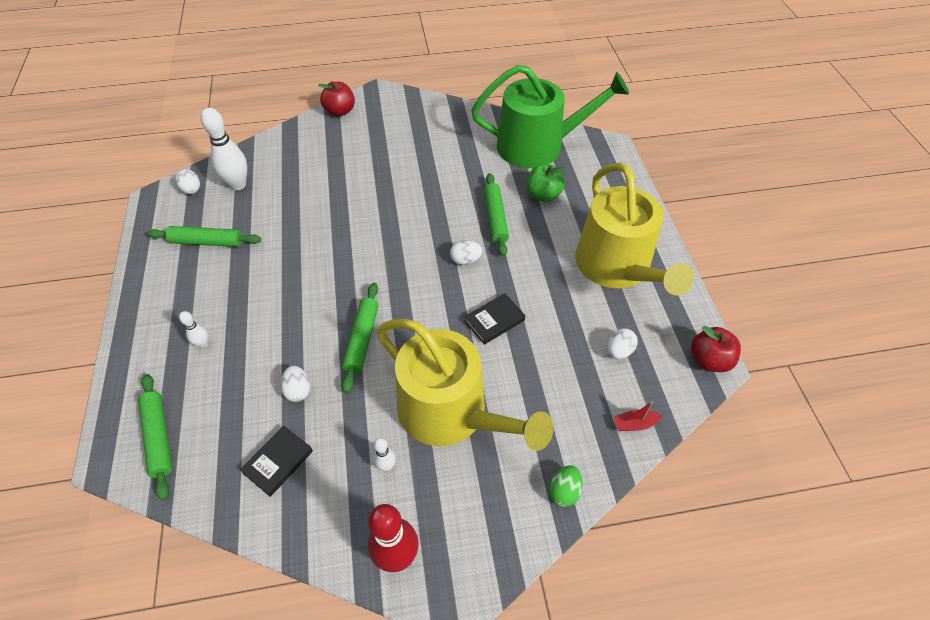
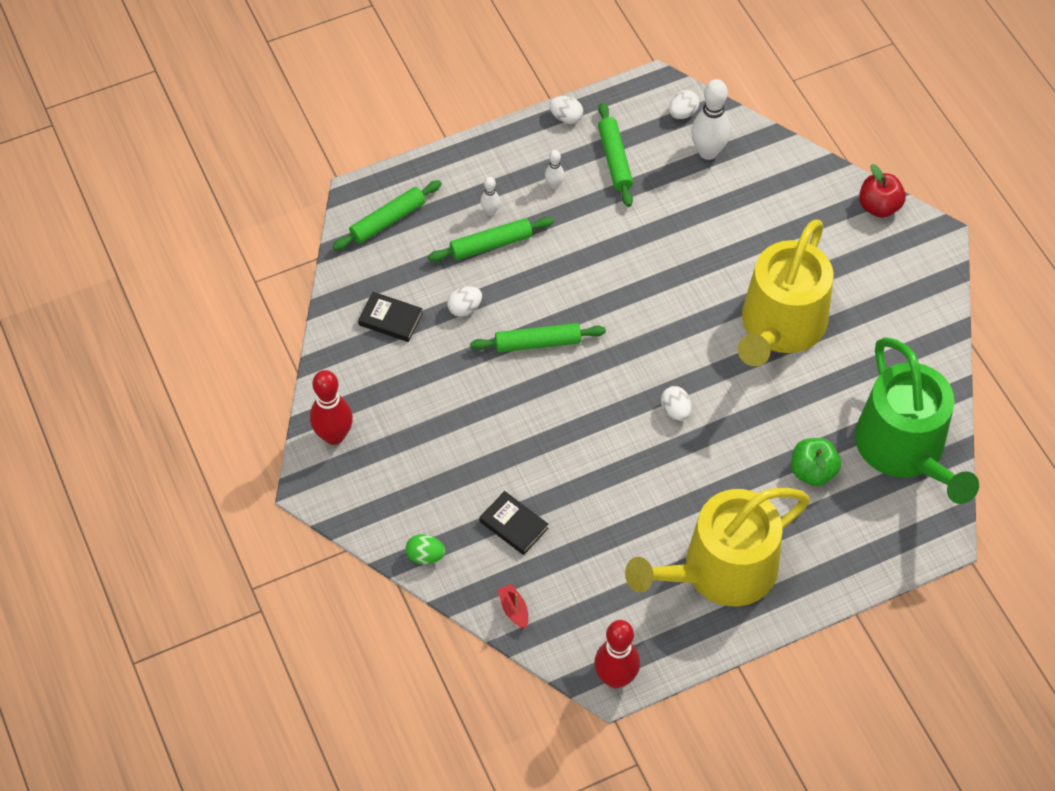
camera: 75 degrees right, 5 degrees up
white bowling pin [373,438,396,471] -> white bowling pin moved to [545,150,564,189]
yellow watering can [376,319,553,451] -> yellow watering can moved to [738,220,833,366]
black book [464,293,525,345] -> black book moved to [479,491,549,555]
green rolling pin [484,173,509,257] -> green rolling pin moved to [428,217,554,262]
white egg [607,328,638,359] -> white egg moved to [549,96,583,124]
red apple [691,326,741,372] -> red bowling pin [594,620,640,688]

